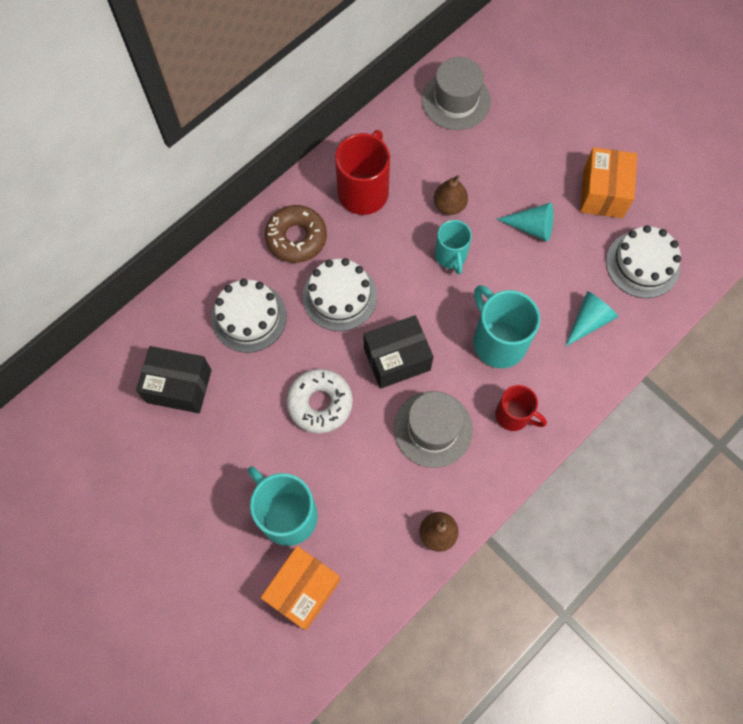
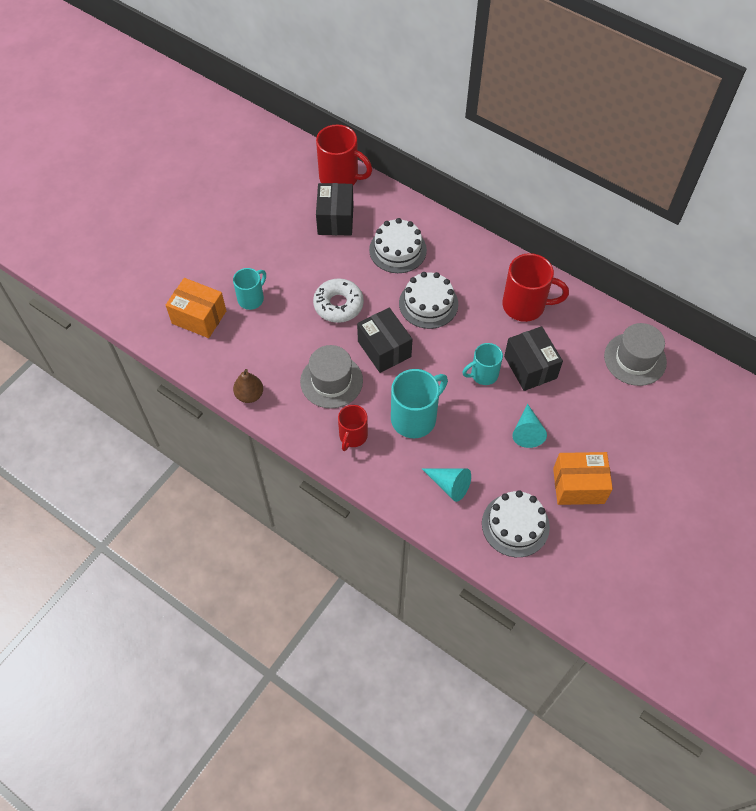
camera: 80 degrees right, 10 degrees down
turquoise mug [248,466,318,546] -> turquoise mug [233,268,266,310], size x0.62
brown donut [265,205,327,263] -> none
brown pear [434,175,468,215] -> black box [504,326,563,391]
none -> red mug [316,125,372,185]

